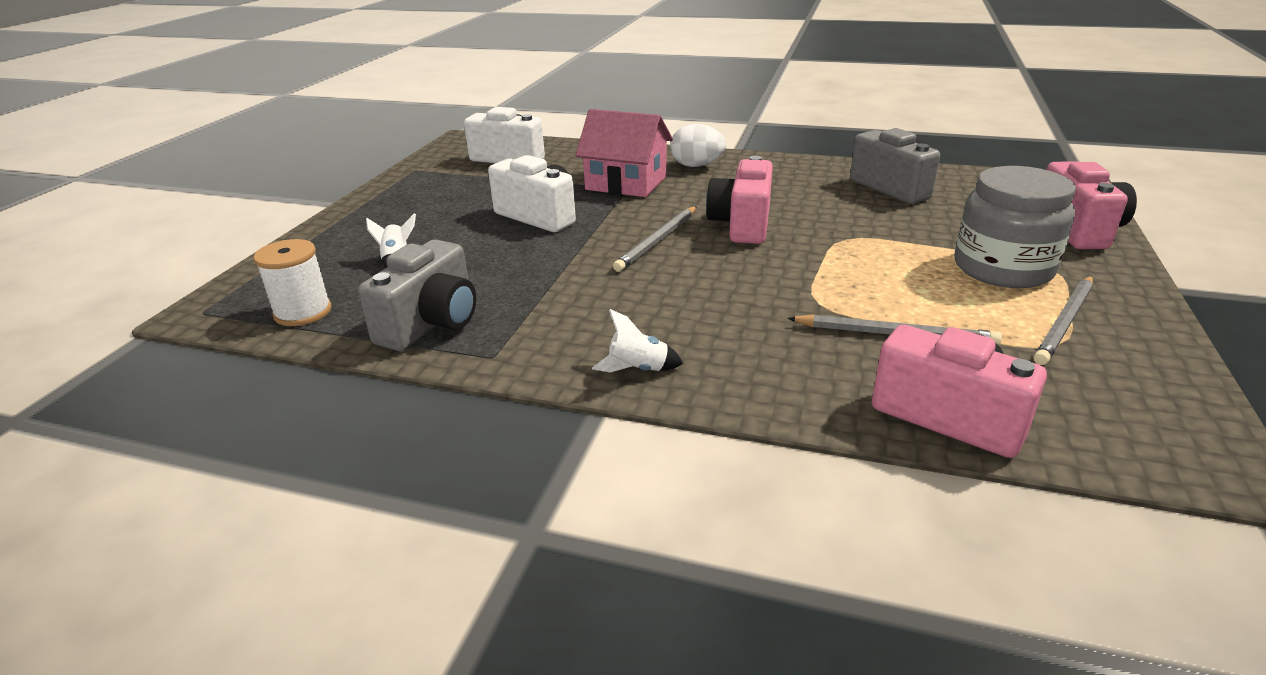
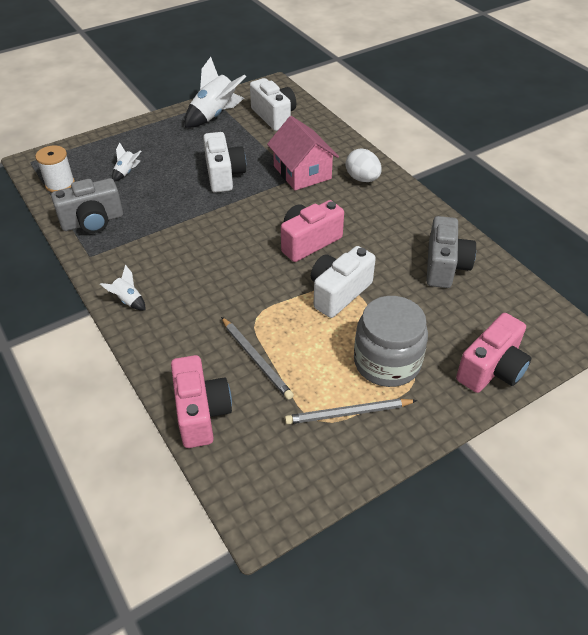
camera: 40 degrees right, 15 degrees up
grey pencil [613,206,697,272] -> none
none -> white rocket [185,57,246,128]
none -> white camera [311,246,376,318]

